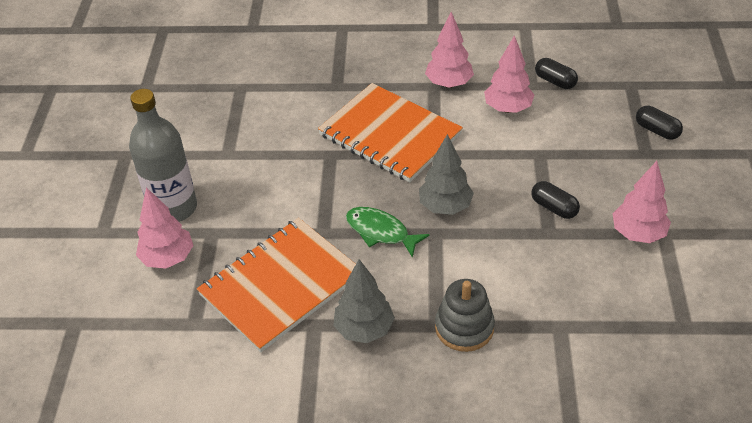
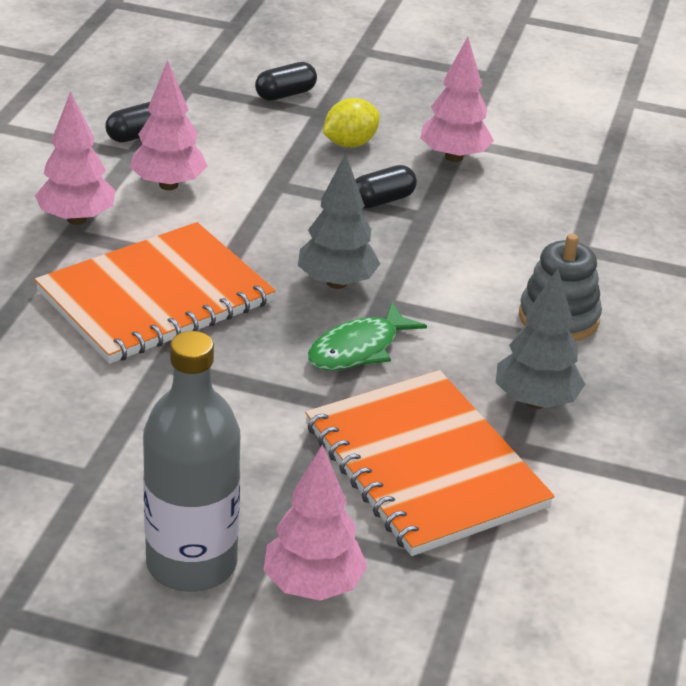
camera: 80 degrees left, 10 degrees down
none -> yellow lemon [323,98,380,148]

